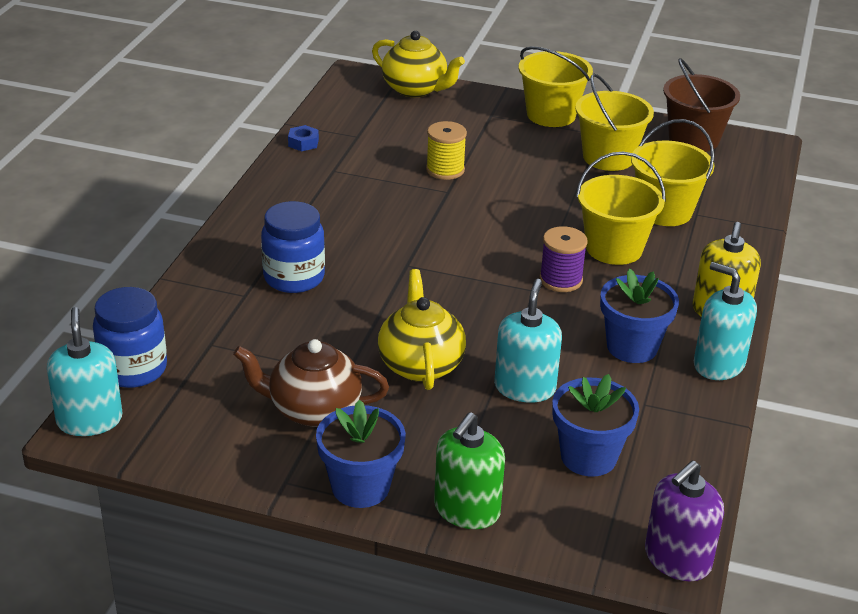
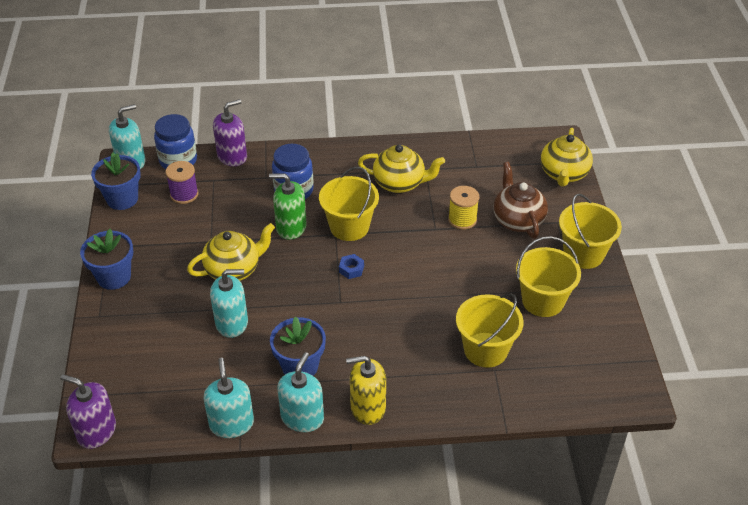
camera: 70 degrees right, 10 degrees up
brown teapot [233,339,389,427] -> brown teapot moved to [493,162,548,239]
blue nut [288,125,319,151] -> blue nut moved to [339,254,364,279]
green soap dispenser [434,412,505,529] -> green soap dispenser moved to [269,173,307,240]
purple spool [539,226,588,292] -> purple spool moved to [166,161,198,204]
blue flower pot [552,374,639,477] -> blue flower pot moved to [91,153,141,210]
yellow bucket [576,152,666,265] -> yellow bucket moved to [319,167,379,241]
brown bucket [663,58,740,152] -> none
none -> turquoise soap dispenser [204,358,254,438]
none -> purple soap dispenser [213,99,247,167]
none -> yellow teapot [358,144,445,193]

